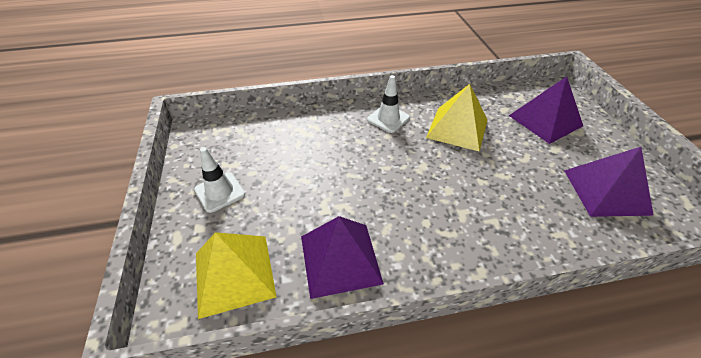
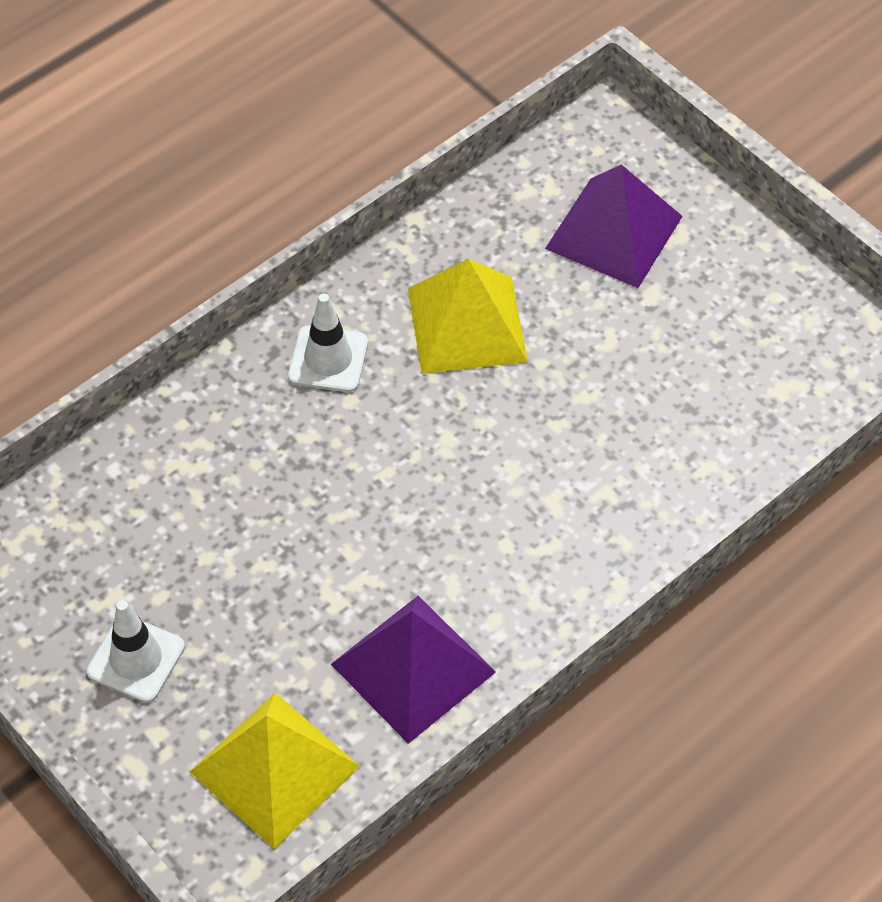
camera: 30 degrees left, 10 degrees up
purple pyramid [564,147,654,217] -> none

